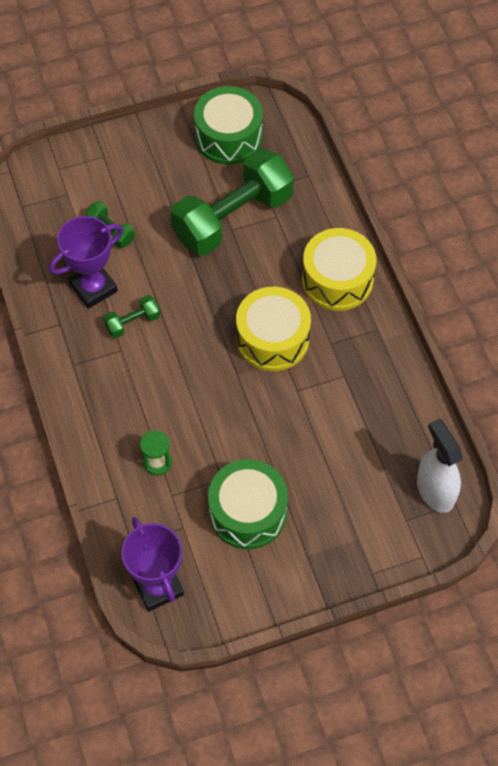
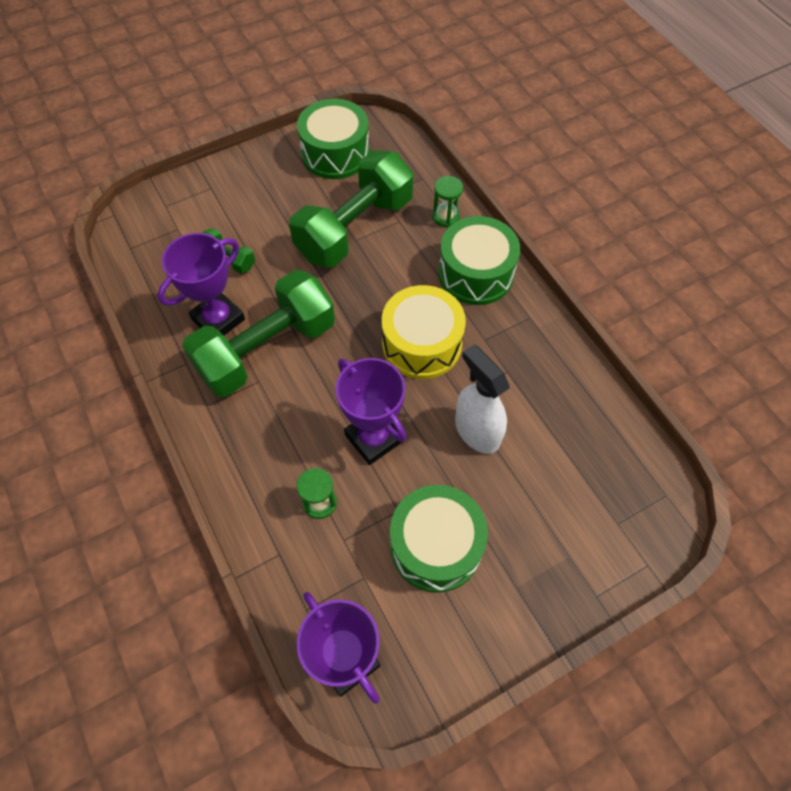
camera: 10 degrees left, 0 degrees up
green dumbbell [103,295,160,338] -> green dumbbell [182,270,335,397], size x2.36
yellow drum [302,228,376,311] -> green drum [439,216,520,305]
white spray bottle [417,419,463,513] -> white spray bottle moved to [455,344,509,454]
none -> purple trophy [336,358,406,465]
none -> green hourglass [432,176,463,227]

